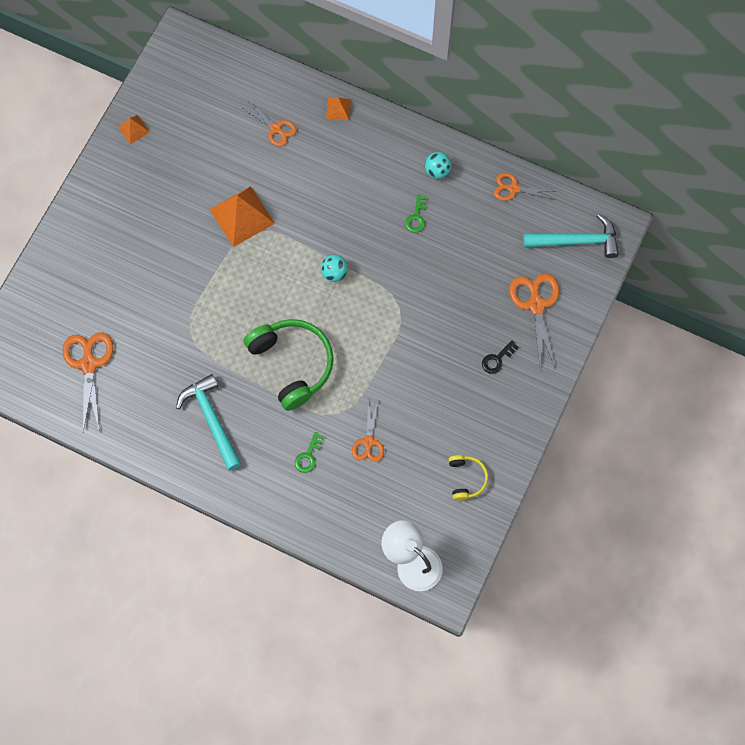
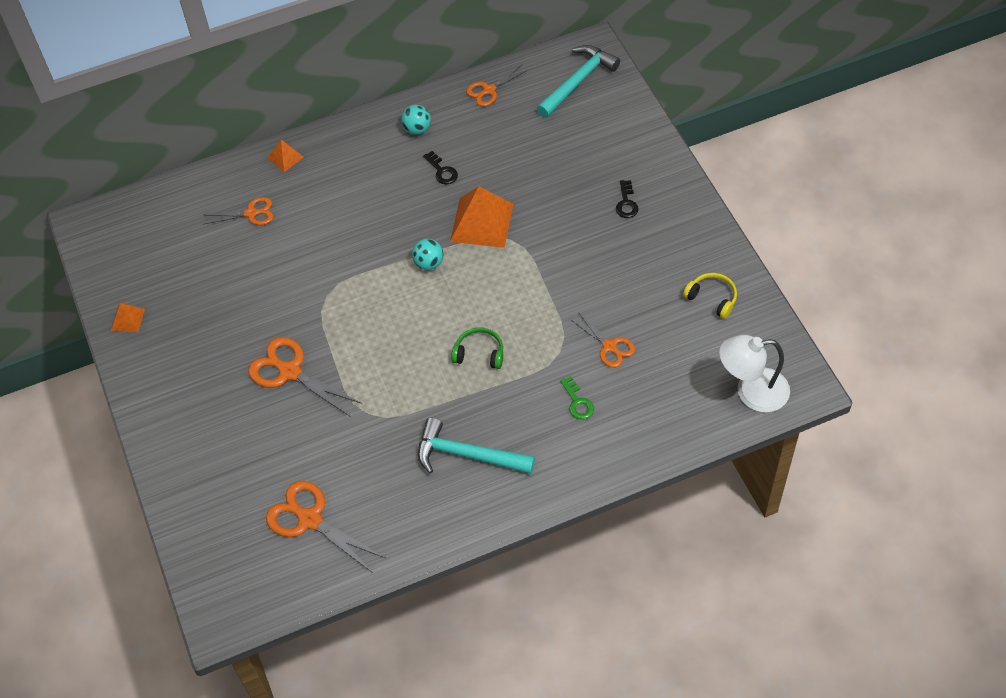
camera: 45 degrees left, 15 degrees down
orange pyramid [209,186,275,247] -> orange pyramid moved to [450,186,513,248]
green headphones [244,319,334,411] -> green headphones [451,328,503,369], size x0.50
green key [405,195,427,233] -> black key [423,151,458,184]
orange scissors [509,273,559,371] -> orange scissors moved to [248,337,362,416]

